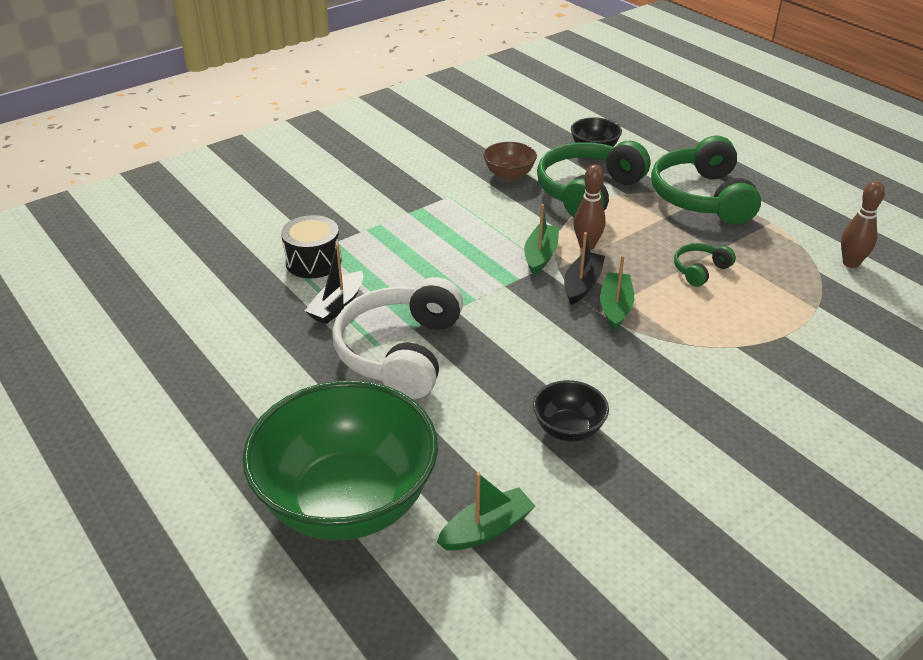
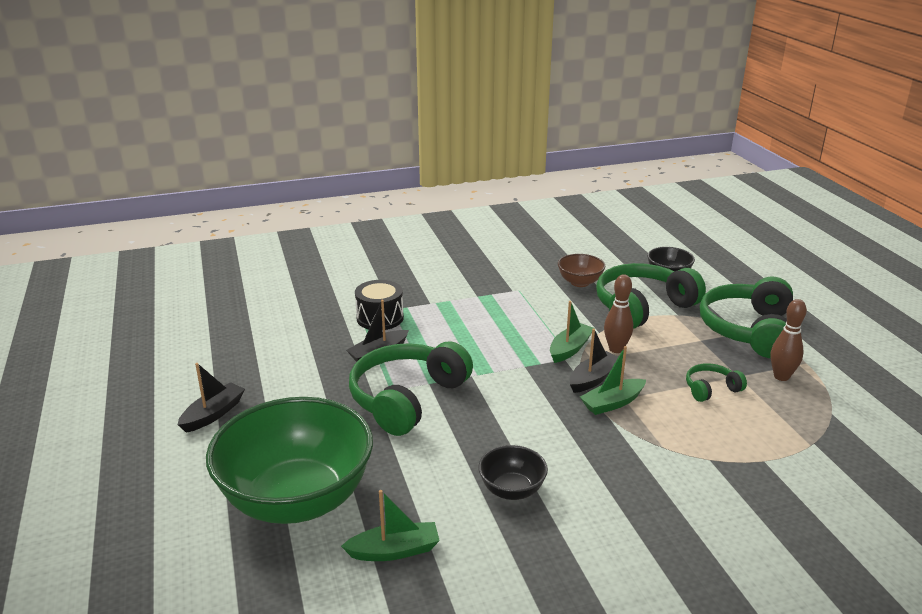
camera: 20 degrees right, 10 degrees down
white headphones [332,277,463,399] -> green headphones [349,341,473,436]
green boat [600,255,634,331] -> green boat turned 150 degrees counterclockwise [580,346,646,415]
brown bowling pin [841,181,885,268] -> brown bowling pin moved to [771,299,807,381]
none -> black boat [178,363,245,433]

